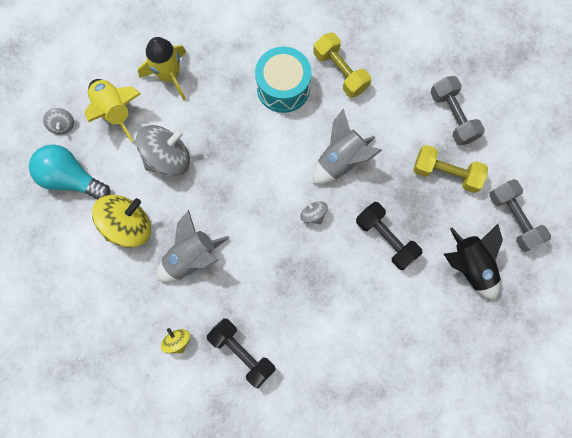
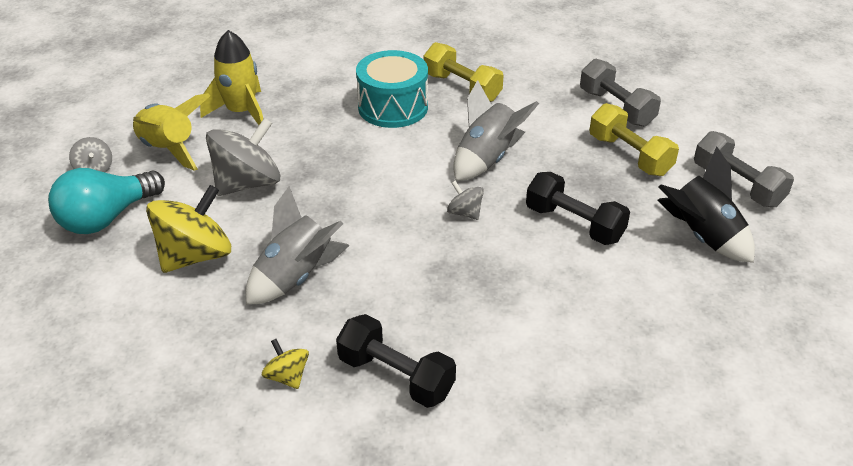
camera: 10 degrees left, 35 degrees down
turquoise light bulb [29,144,110,199] -> turquoise light bulb turned 60 degrees counterclockwise [48,168,165,234]
yellow dumbbell [413,145,488,193] -> yellow dumbbell turned 45 degrees clockwise [589,103,679,176]

